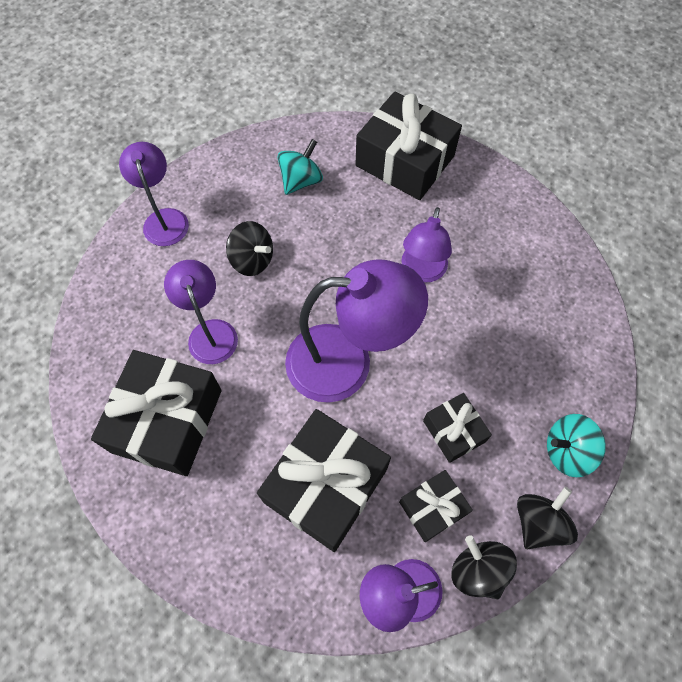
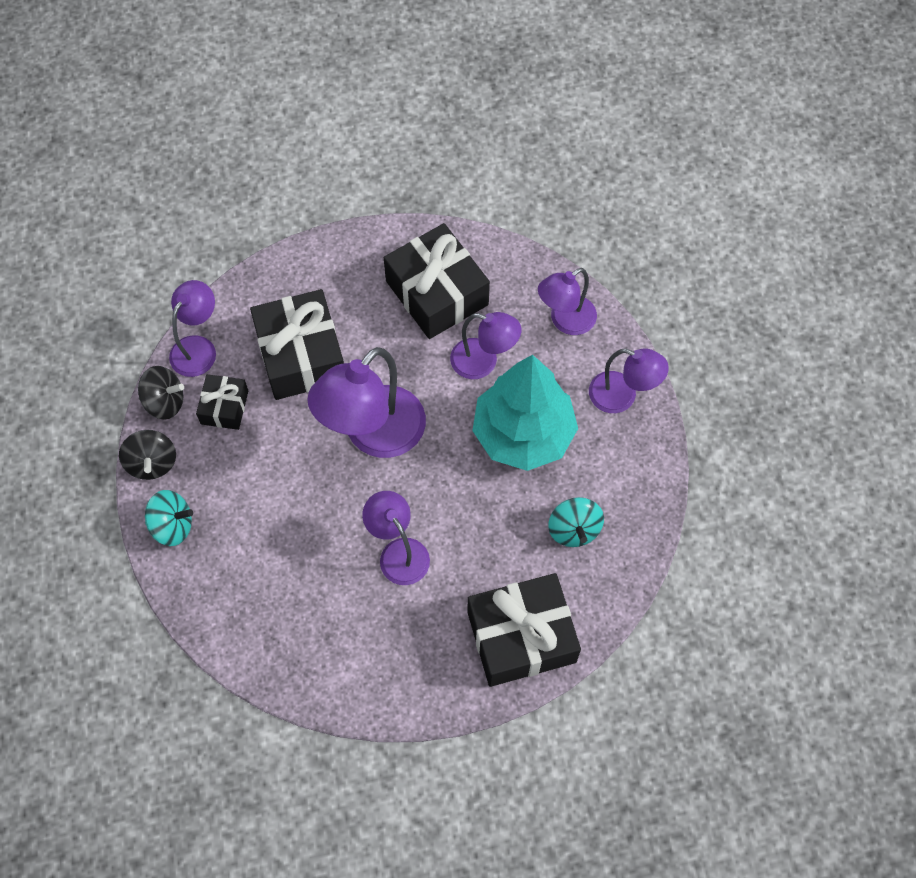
camera: 130 degrees right, 0 degrees up
black spinning top [226,221,273,276] -> turquoise tree [472,355,578,471]
black gift [423,393,492,463] -> none
turquoise spinning top [547,414,606,477] -> turquoise spinning top turned 60 degrees clockwise [145,490,193,546]
none -> purple lamp [538,268,597,335]

